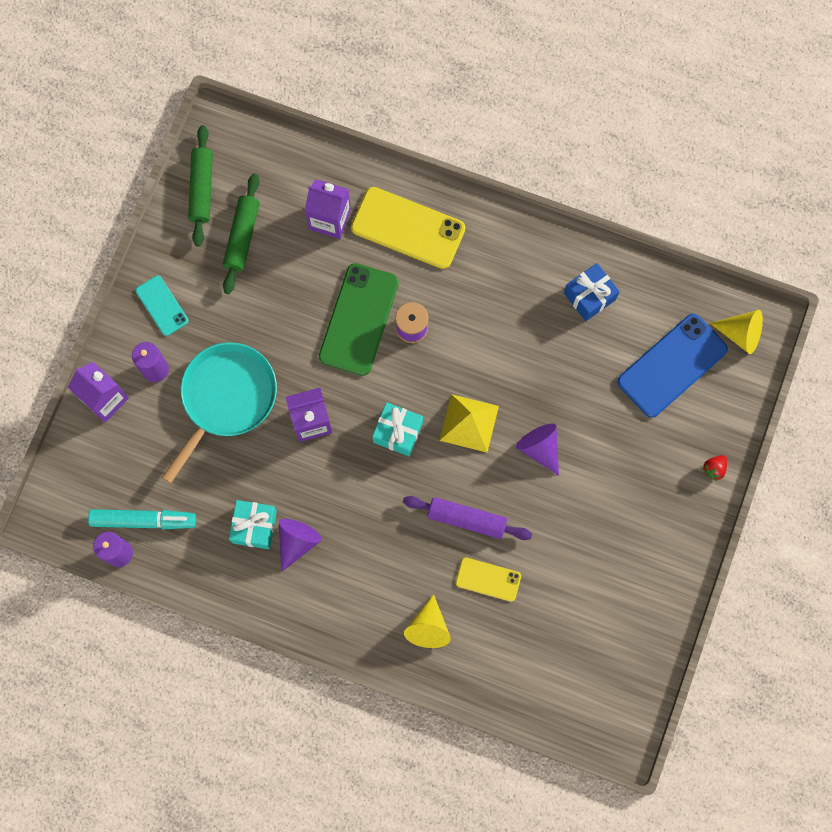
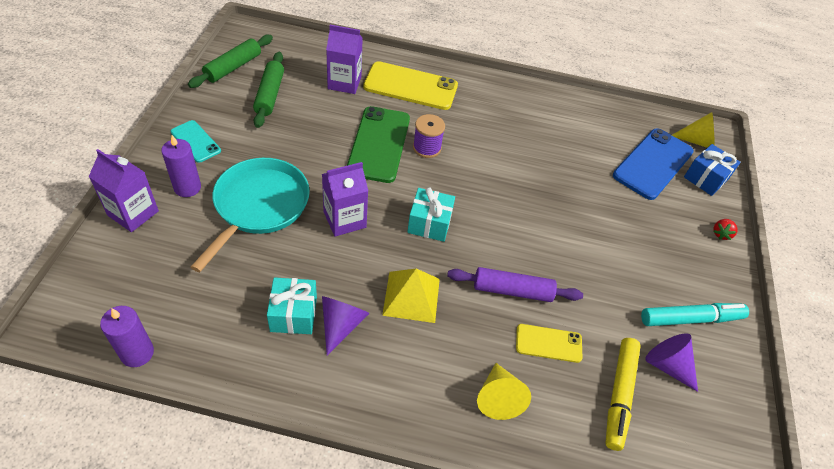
camera: 15 degrees left, 25 degrees down
turquoise marker [88,509,196,529] -> turquoise marker moved to [641,303,749,326]
green rolling pin [188,125,213,247] -> green rolling pin turned 45 degrees clockwise [188,35,273,88]
yellow pyramid [439,394,499,452] -> yellow pyramid moved to [382,269,440,323]
purple cone [516,423,559,476] -> purple cone moved to [645,333,698,392]
blue gift [564,263,620,321] -> blue gift moved to [684,144,741,196]
none -> yellow marker [605,338,641,451]

